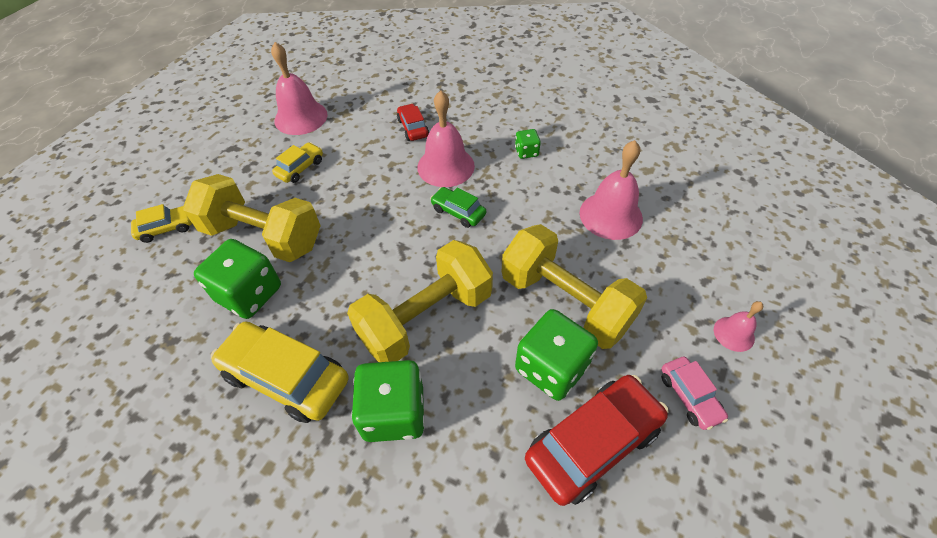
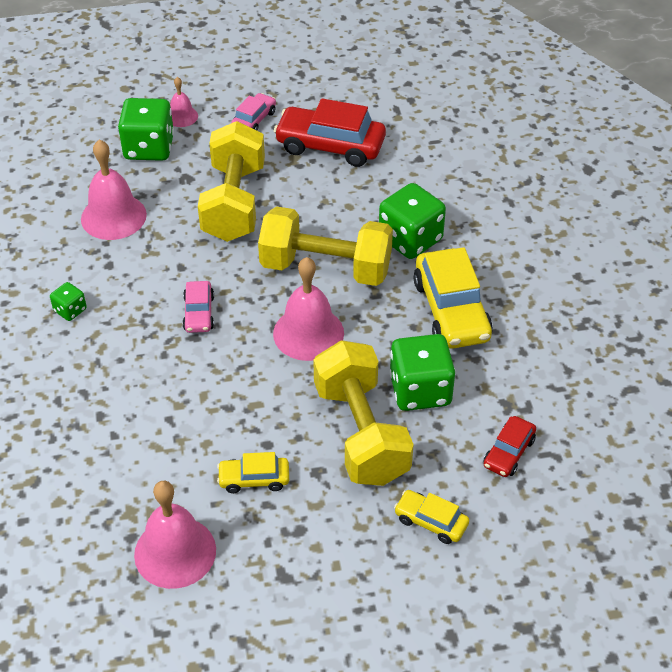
camera: 130 degrees left, 5 degrees down
red car [397,104,429,141] -> red car moved to [484,416,536,477]
pink bell [417,90,475,187] -> pink bell moved to [273,257,344,361]
green car [430,187,486,228] -> pink car [183,281,214,333]
green dice [515,309,598,401] -> green dice moved to [118,98,174,161]

